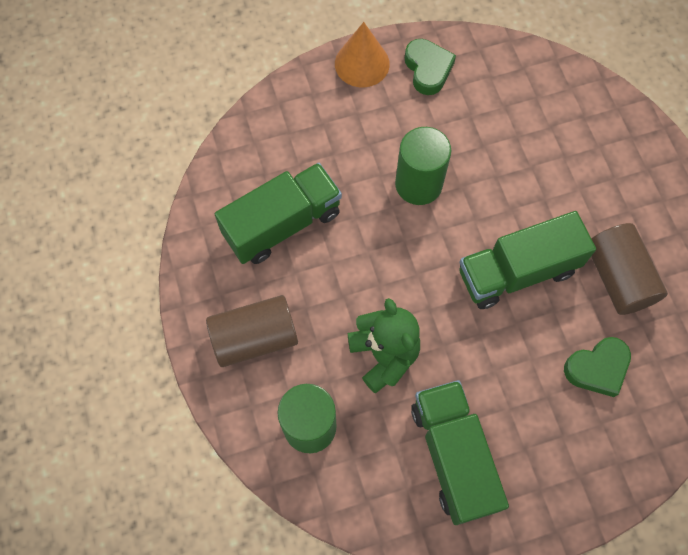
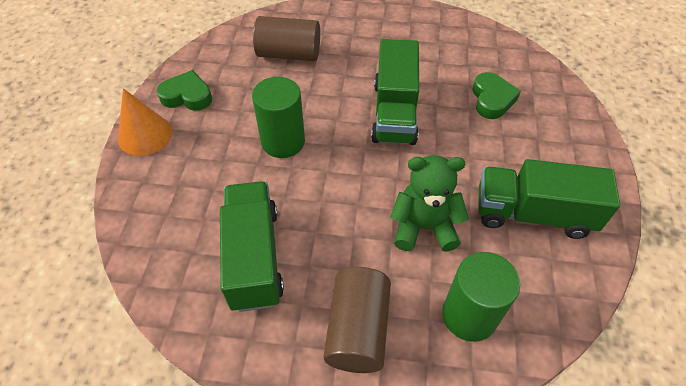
camera: 65 degrees left, 15 degrees down
brown cylinder [591,223,668,315] -> brown cylinder moved to [253,16,320,61]

